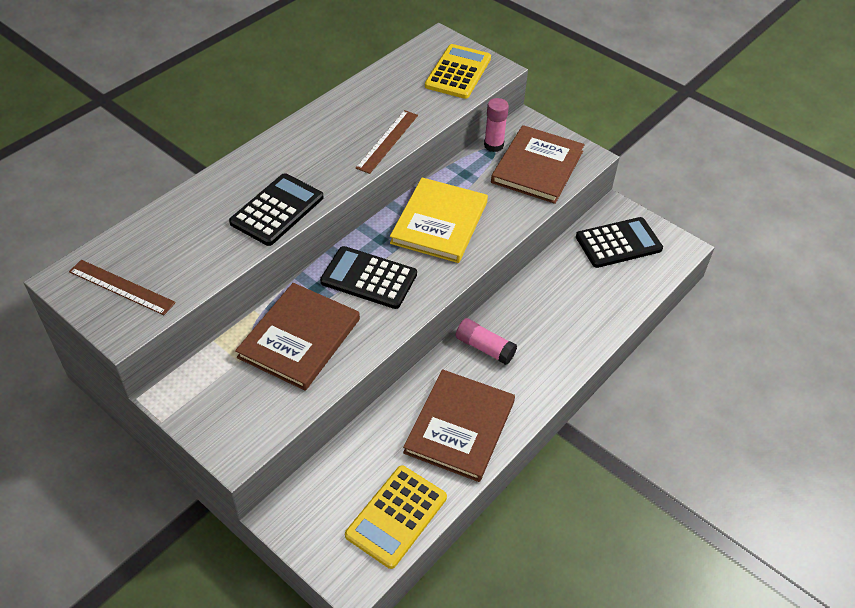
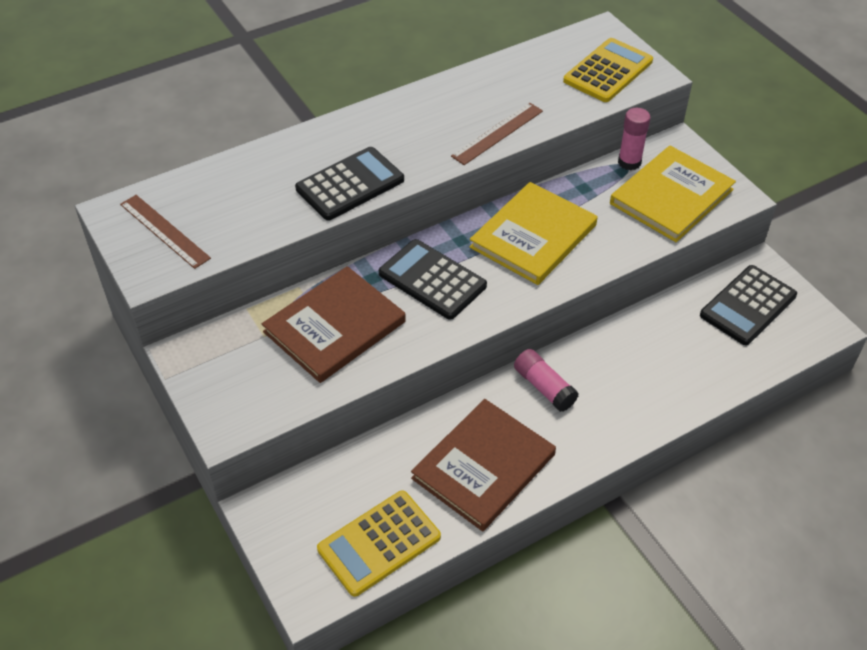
camera: 20 degrees right, 0 degrees up
brown book [491,125,585,204] -> yellow book [610,146,736,242]
black calculator [576,217,663,268] -> black calculator turned 135 degrees clockwise [700,265,797,345]

